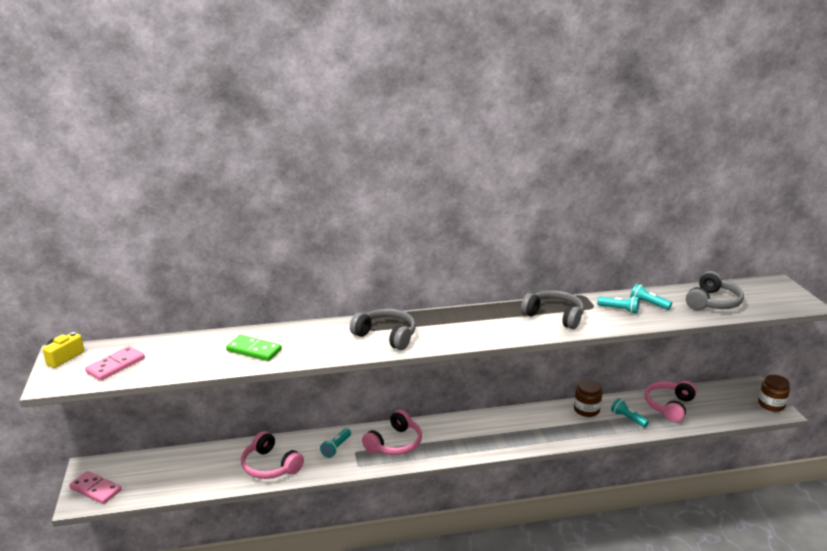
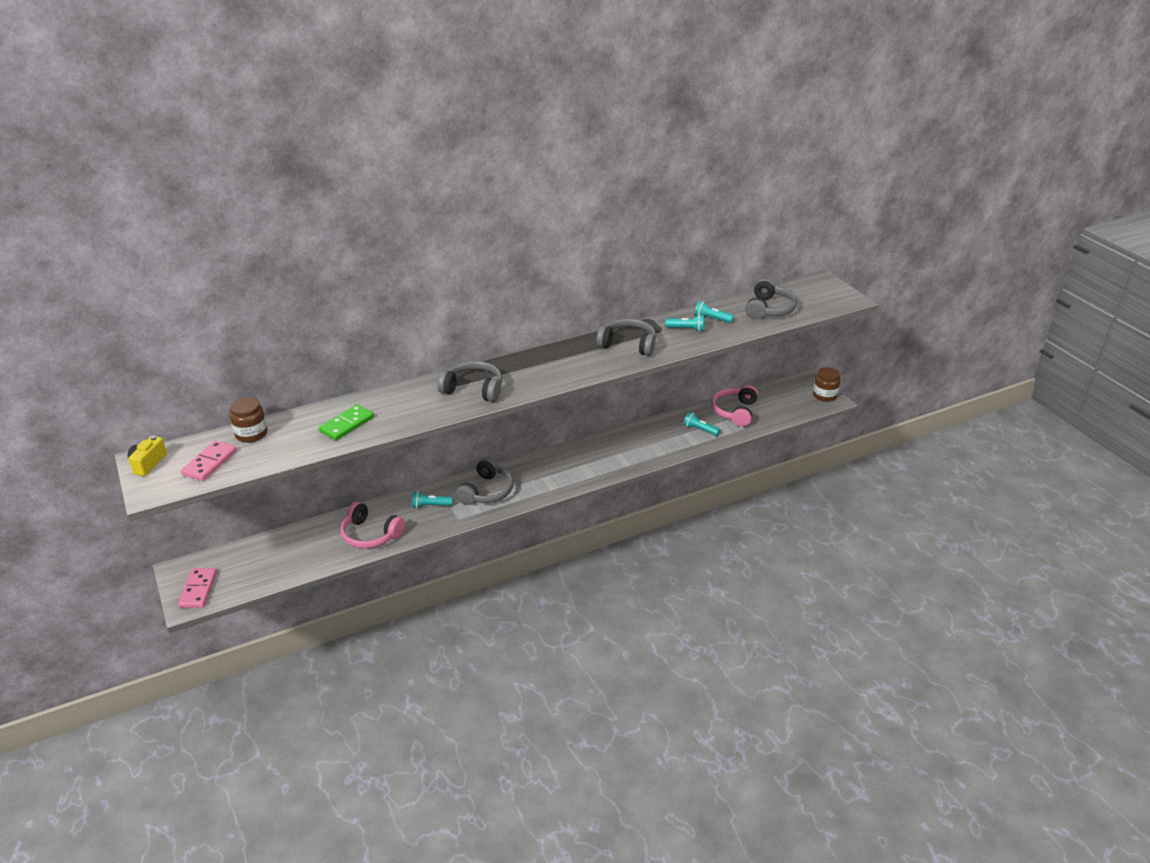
camera: 15 degrees left, 10 degrees up
pink domino [69,471,122,504] -> pink domino turned 75 degrees clockwise [178,568,217,608]
green domino [226,335,282,361] -> green domino turned 60 degrees counterclockwise [319,404,374,441]
turquoise flashlight [320,429,351,458] -> turquoise flashlight turned 75 degrees clockwise [412,491,452,509]
pink headphones [362,410,422,455] -> grey headphones [456,457,514,505]
brown jar [574,380,602,417] -> brown jar moved to [230,397,267,443]

